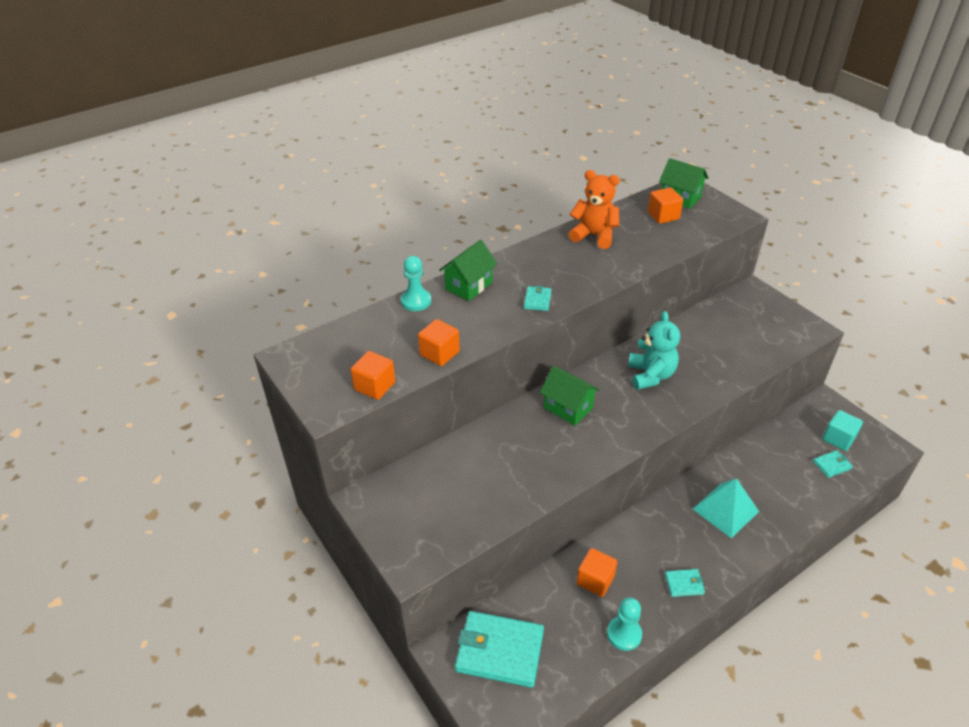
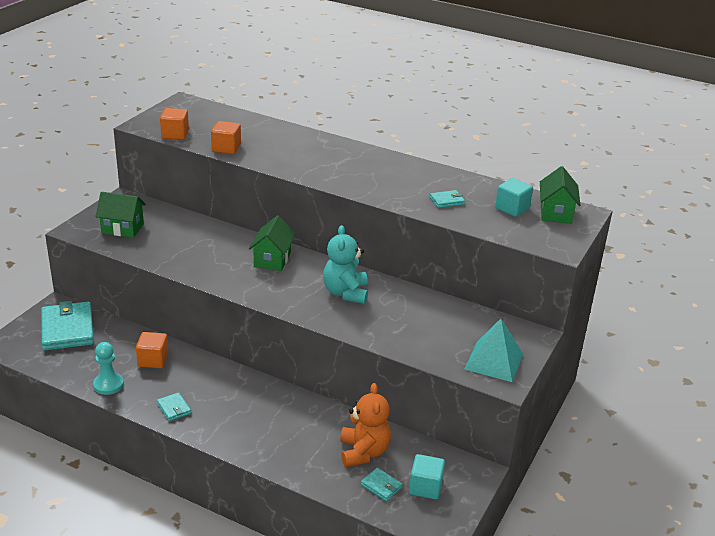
camera: 60 degrees right, 10 degrees down
turquoise pawn [401,256,431,311] -> none
green house [439,240,497,301] -> green house moved to [96,192,146,238]
turquoise wallet [524,286,552,311] -> turquoise wallet moved to [430,190,465,208]
orange teddy bear [569,170,620,249] -> orange teddy bear moved to [340,383,391,467]
turquoise teddy bear [628,311,680,390] -> turquoise teddy bear turned 120 degrees clockwise [323,225,368,304]
orange cube [648,187,683,224] -> turquoise cube [495,178,533,217]
turquoise pyramid [693,478,759,538] -> turquoise pyramid moved to [465,319,523,382]

